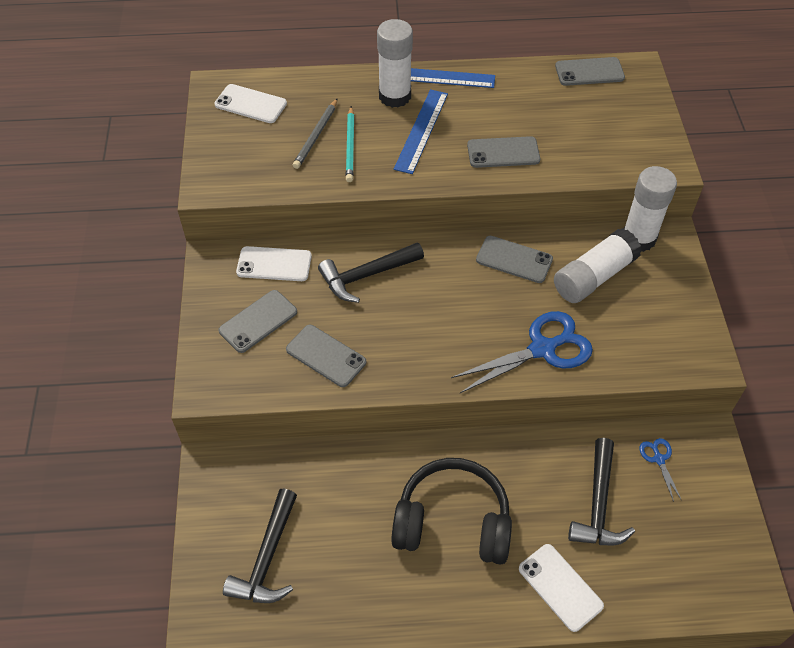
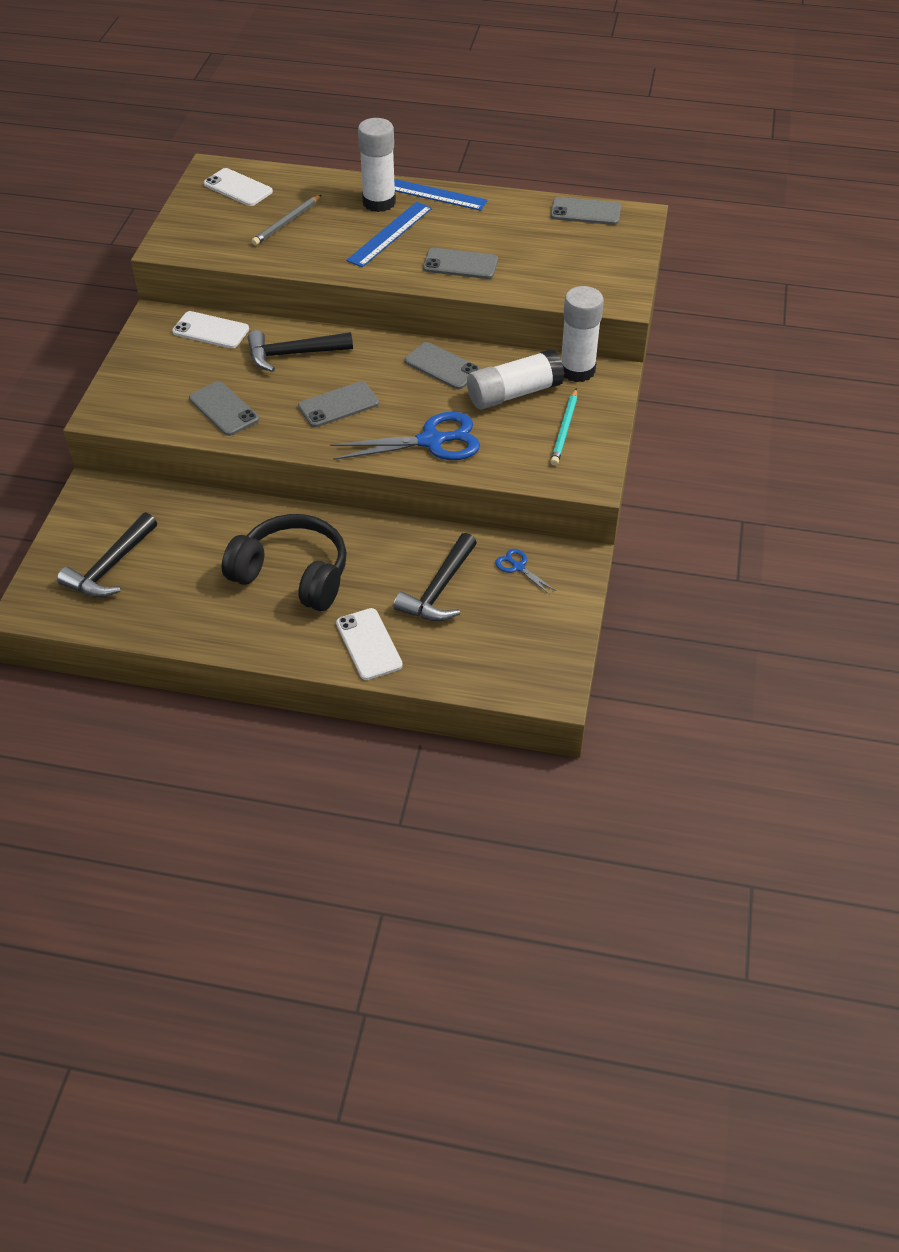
camera: 15 degrees right, 5 degrees down
grey phone [219,290,297,353] -> grey phone moved to [298,381,379,427]
turquoise pencil [346,106,354,182] -> turquoise pencil moved to [551,388,577,465]
blue scissors [639,438,682,502] -> blue scissors turned 45 degrees counterclockwise [495,549,556,595]

